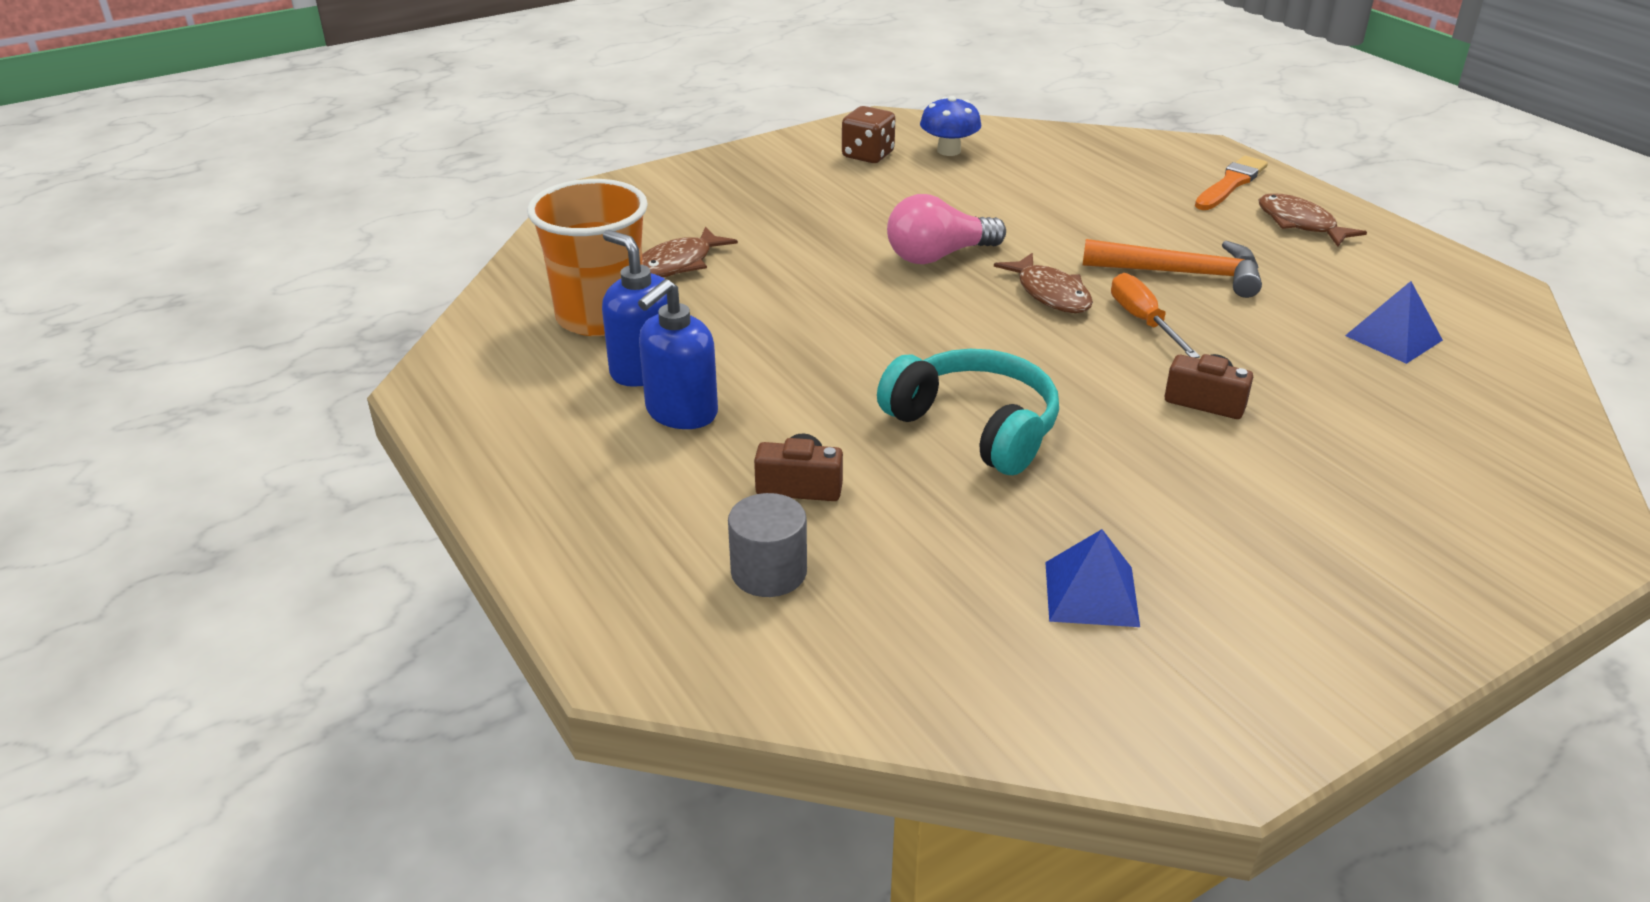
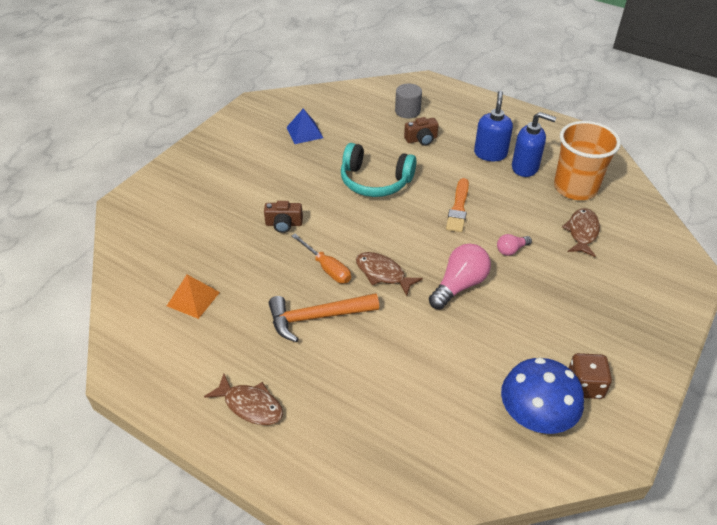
camera: 155 degrees right, 10 degrees up
blue mushroom [920,96,981,156] -> blue mushroom [501,358,584,434], size x1.56
orange brush [1195,156,1268,210] -> orange brush moved to [446,178,469,232]
blue pyramid [1345,281,1443,364] -> orange pyramid [167,275,220,319]
none -> pink light bulb [497,234,532,256]

